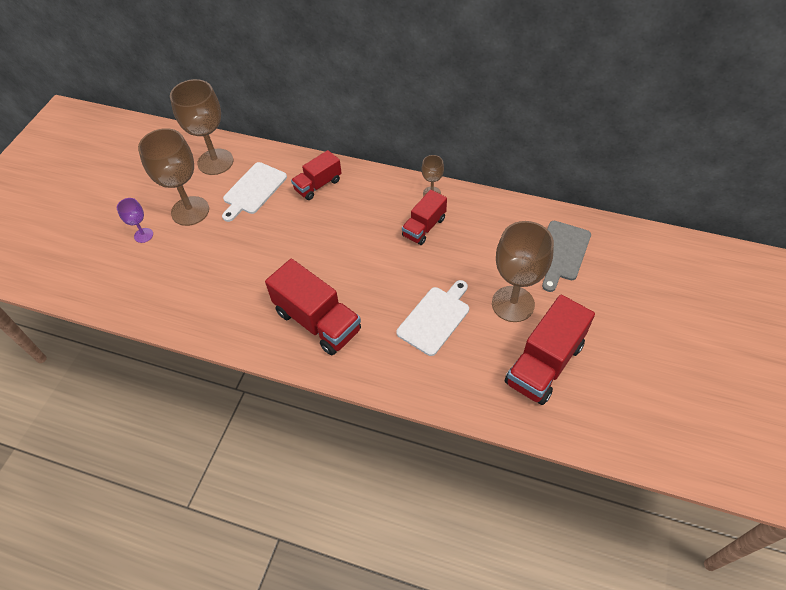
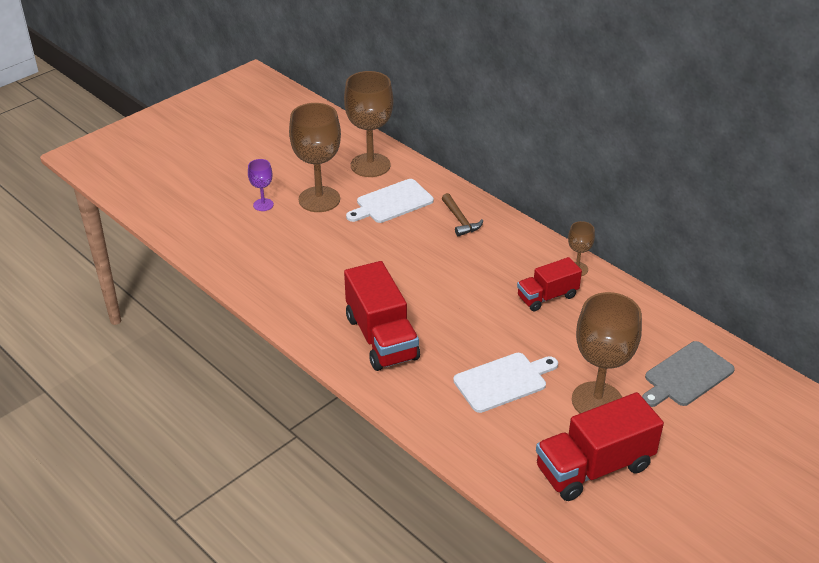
camera: 25 degrees right, 15 degrees down
red truck [291,150,342,200] -> brown hammer [442,193,483,236]

